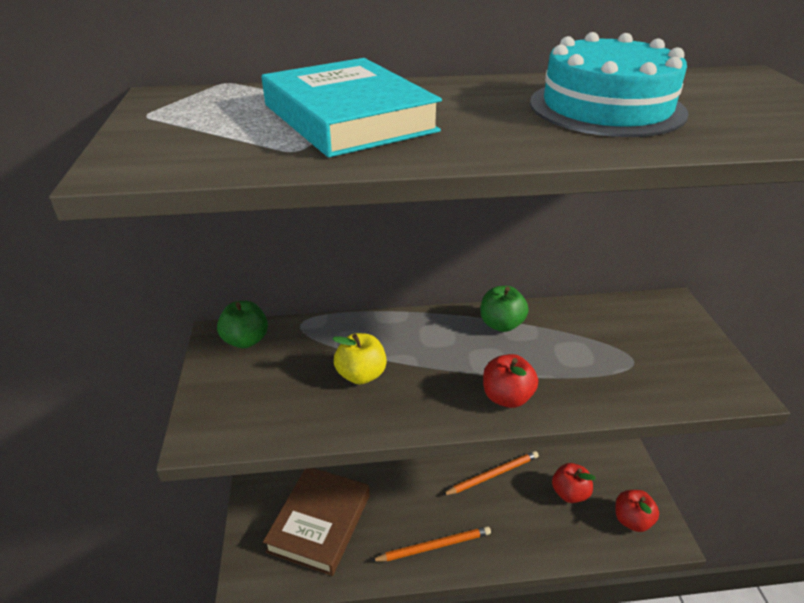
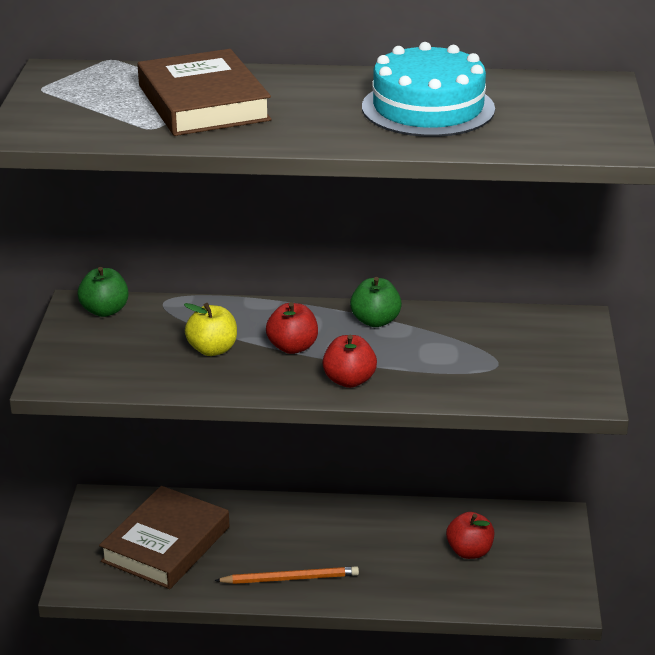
camera: 10 degrees right, 5 degrees down
turquoise book [262,58,442,157] -> brown book [138,49,272,136]
orange pencil [443,451,539,495] -> none
red apple [615,490,659,532] -> red apple moved to [266,302,318,354]

